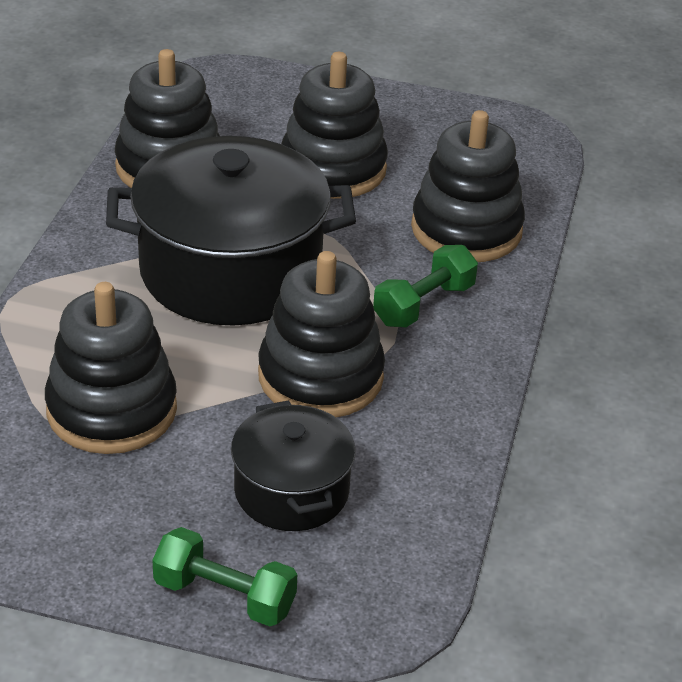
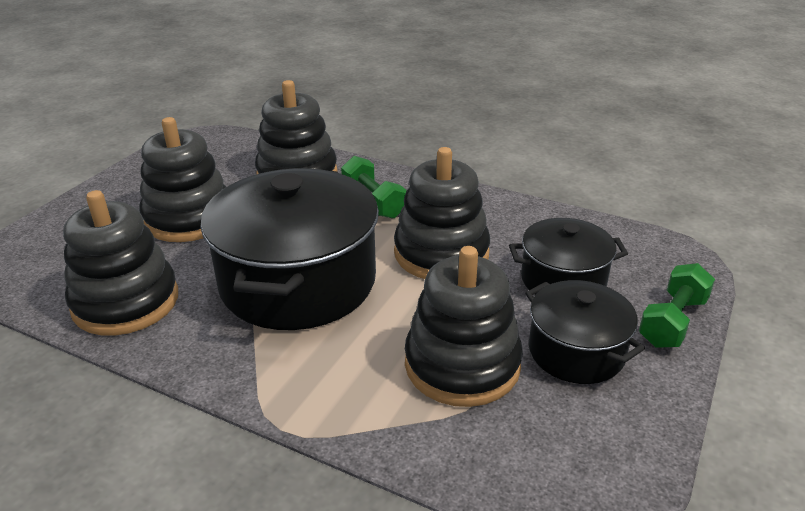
camera: 75 degrees left, 5 degrees down
none -> black pot [525,280,645,384]

